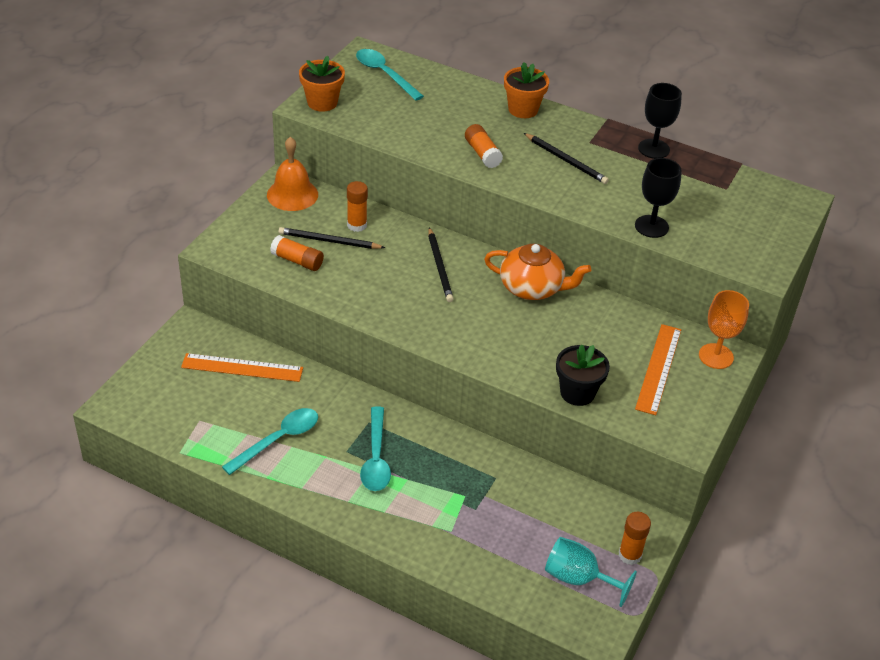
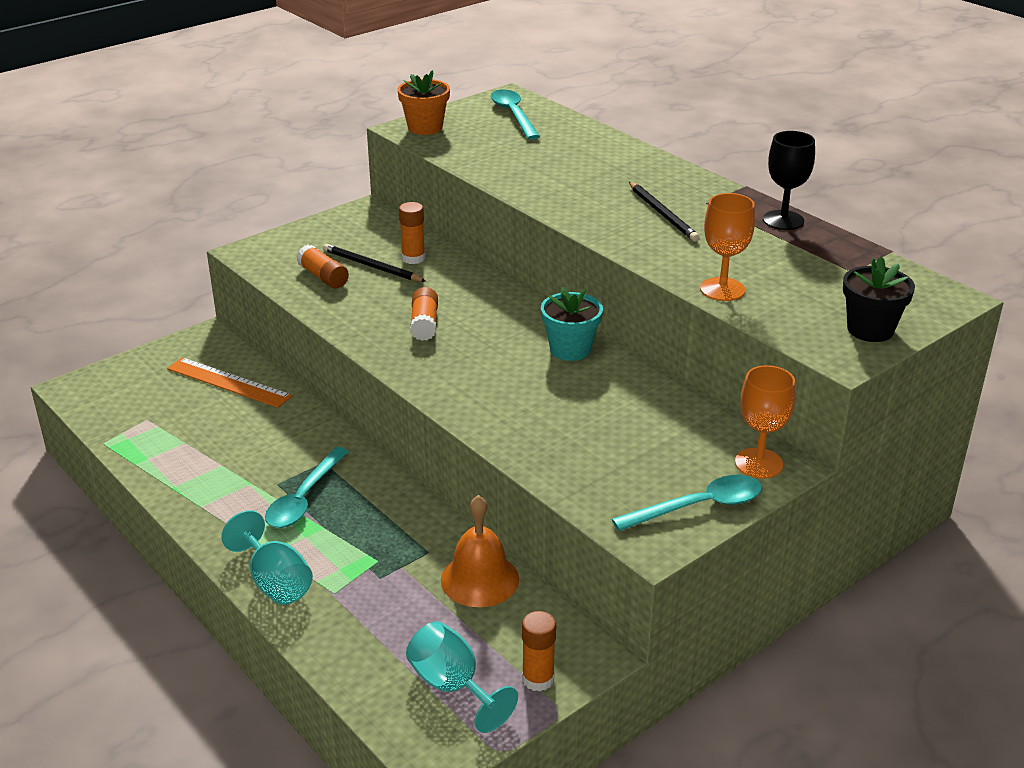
camera: 25 degrees right, 10 degrees down
turquoise spoon [222,408,318,475] -> turquoise spoon moved to [612,475,762,531]
orange bell [267,137,318,211] -> orange bell moved to [441,495,519,607]
black pencil [428,227,453,302] -> none
orange glue stick [465,124,503,168] -> orange glue stick moved to [410,287,438,341]
orange teapot [484,244,591,300] -> turquoise flower pot [541,287,603,361]
orange flower pot [504,62,549,118] -> none
black flower pot [556,344,610,406] -> black flower pot moved to [843,256,915,342]
black goblet [635,158,682,238] -> orange goblet [700,193,755,301]
orange ruler [635,324,681,415] -> none
none -> turquoise goblet [221,510,313,605]

